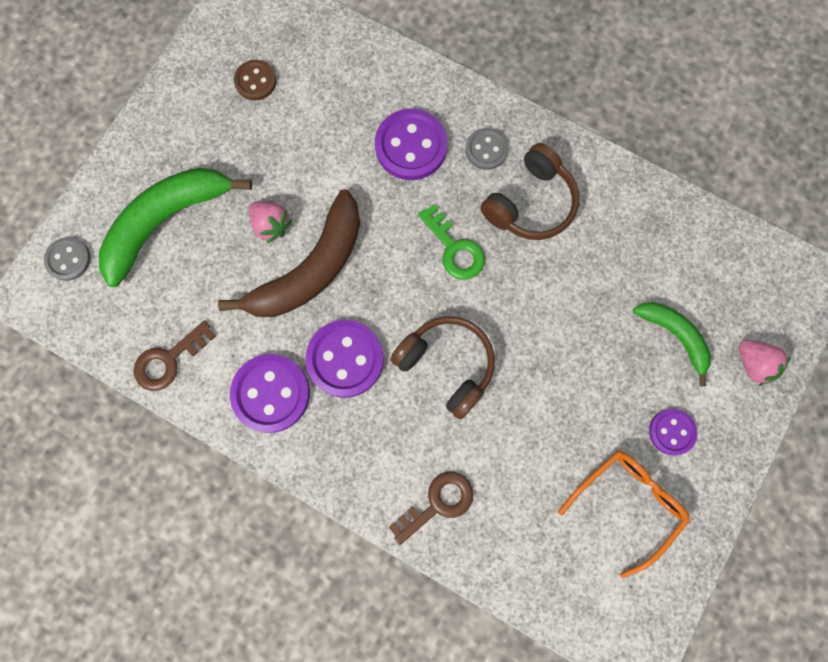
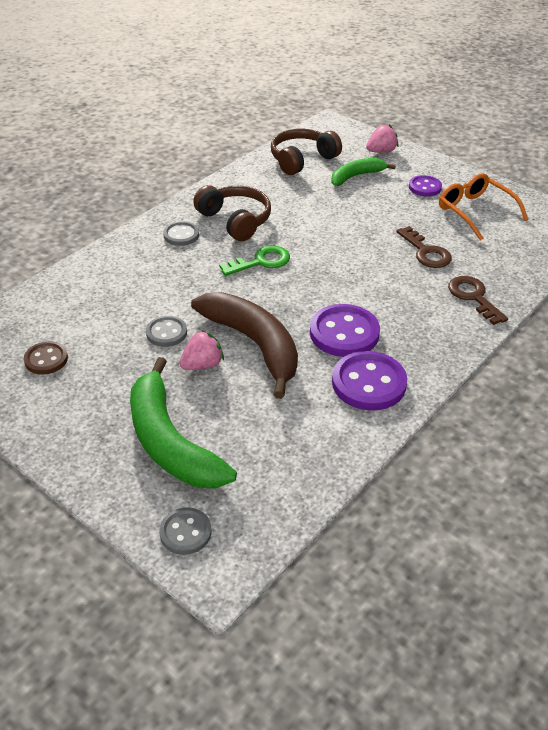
camera: 80 degrees left, 35 degrees down
brown key [134,321,215,391] -> brown key moved to [396,226,452,268]
purple button [375,109,448,180] -> none
brown headphones [390,316,495,419] -> brown headphones moved to [271,129,342,175]
none -> grey button [146,316,187,347]

